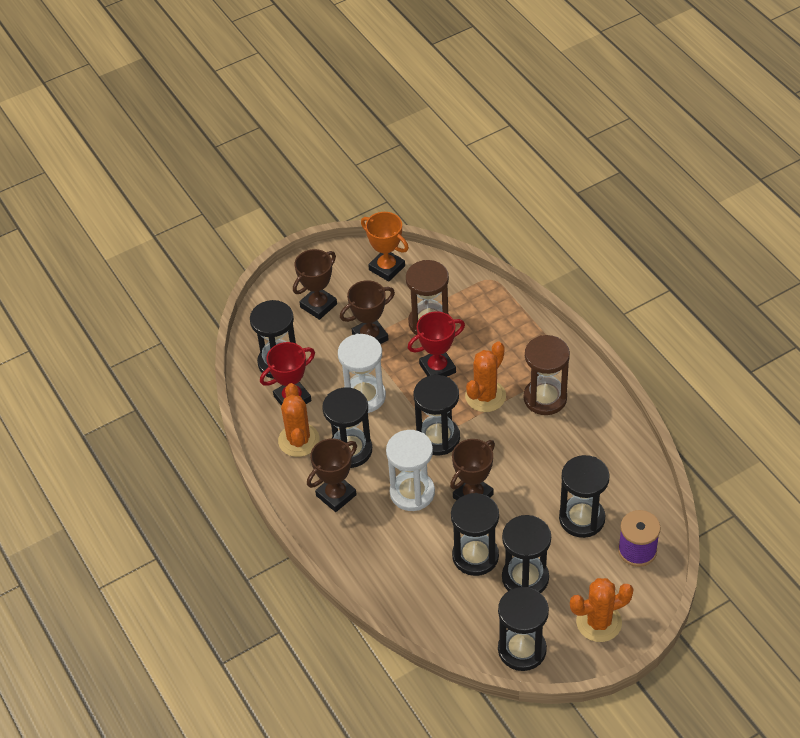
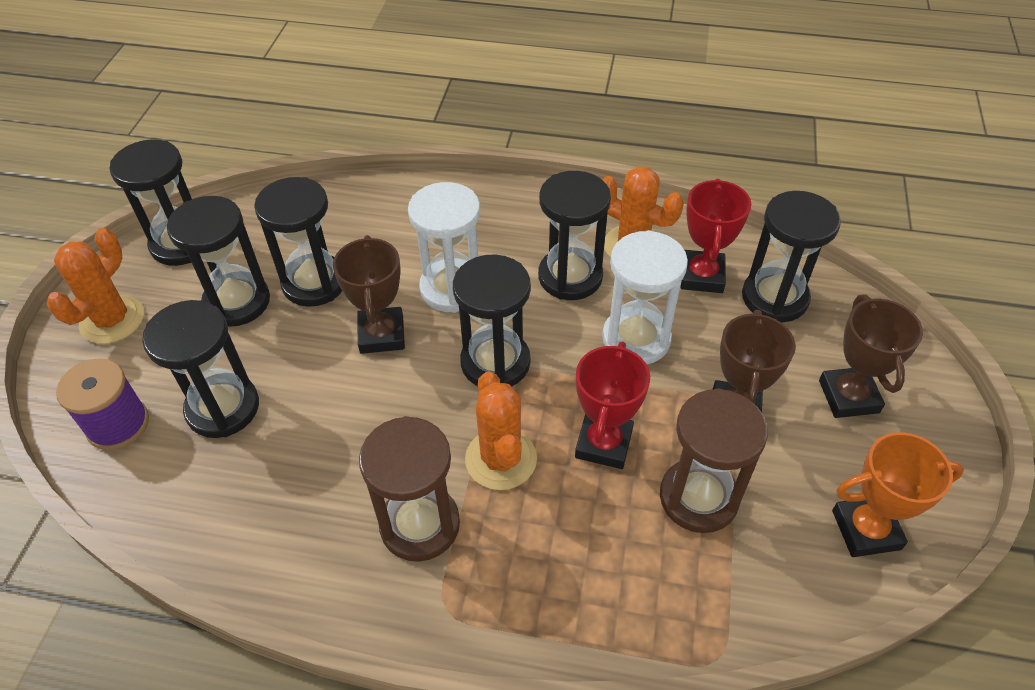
camera: 130 degrees right, 0 degrees up
brown trophy [307,438,357,512] -> none

